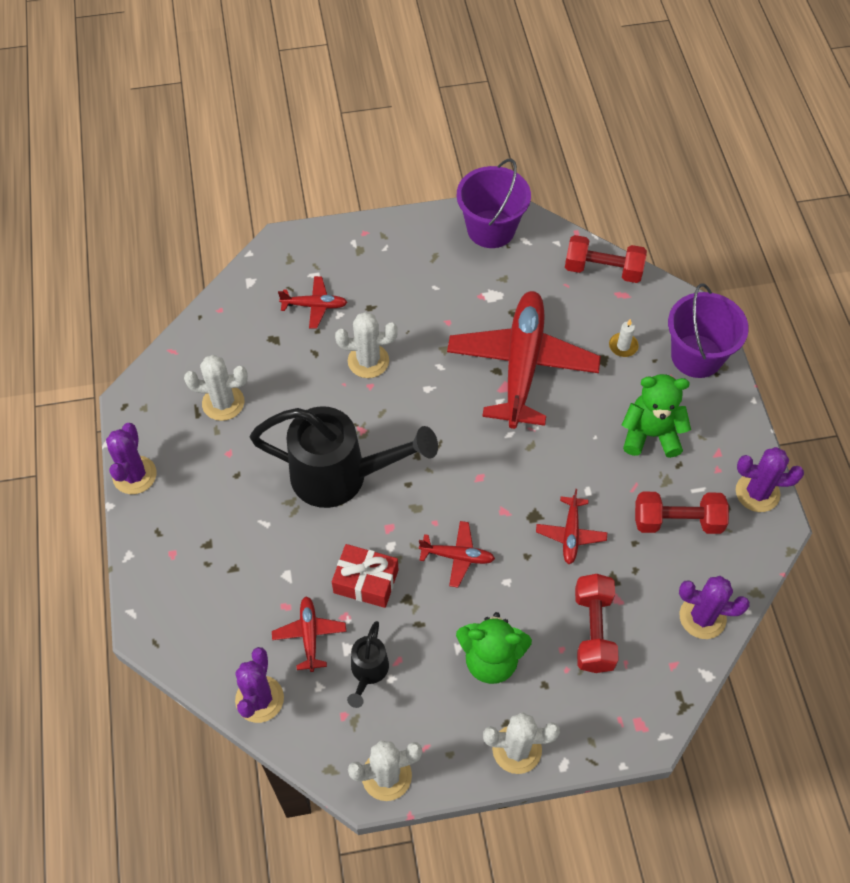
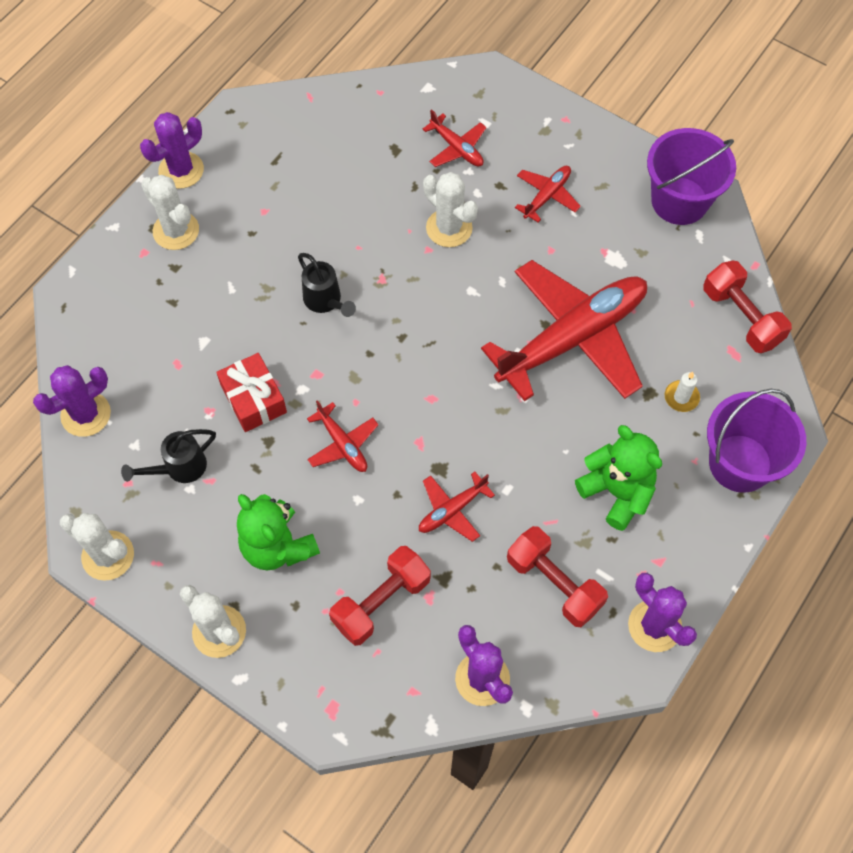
camera: 45 degrees right, 5 degrees up
white cactus [184,355,248,421] -> white cactus moved to [141,175,199,250]
black watering can [250,406,438,508] -> black watering can [298,253,356,317], size x0.47
red plane [272,596,346,672] -> red plane moved to [515,166,581,222]

